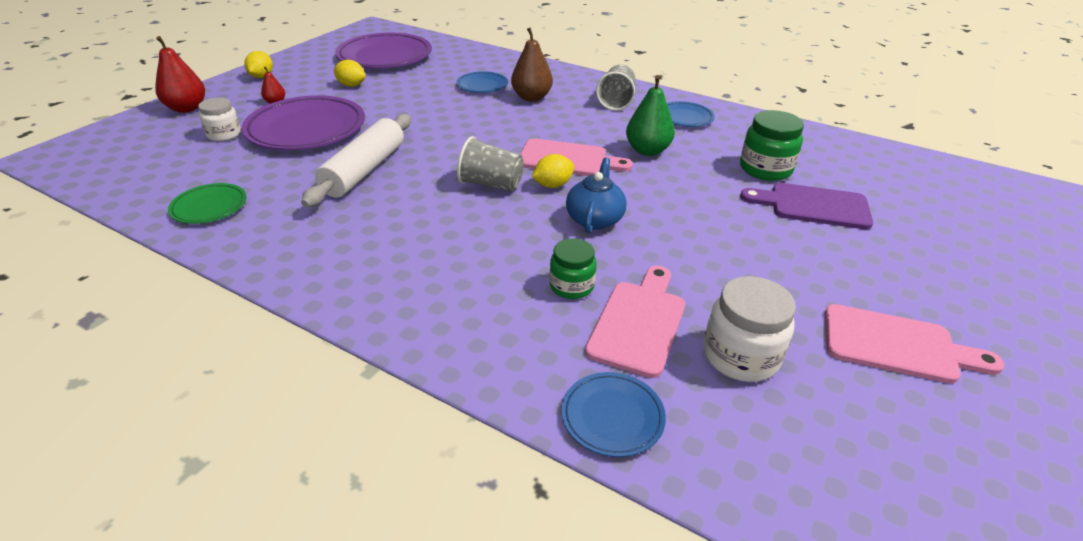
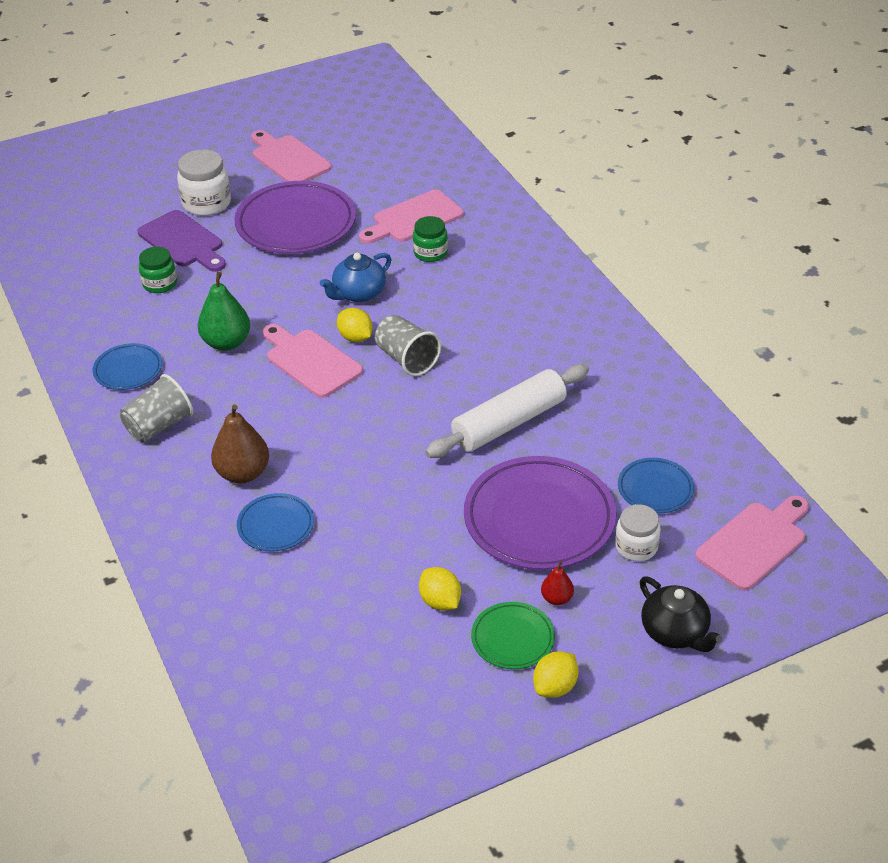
camera: 145 degrees left, 5 degrees up
red pear [155,36,205,113] -> black teapot [640,577,722,652]
green plate [168,183,246,224] -> green plate moved to [471,602,555,669]
purple plate [335,33,432,68] -> purple plate moved to [234,181,356,254]
yellow lemon [532,154,574,188] -> yellow lemon turned 45 degrees clockwise [337,308,373,342]
blue plate [562,372,666,457] -> blue plate moved to [618,458,694,513]
white jar [704,276,796,382] -> white jar moved to [177,149,231,216]
green jar [740,110,804,181] -> green jar [139,247,177,293], size x0.66
none -> pink cutting board [695,496,809,591]

